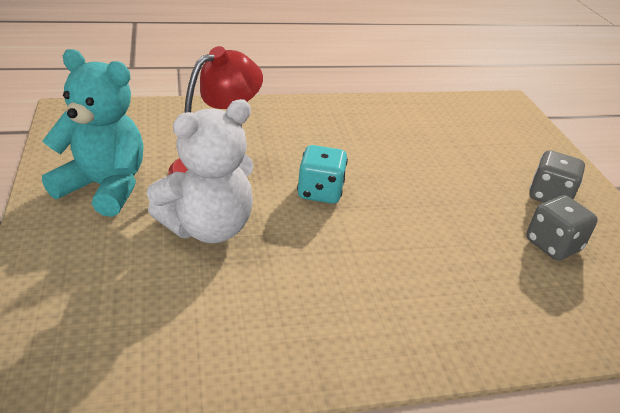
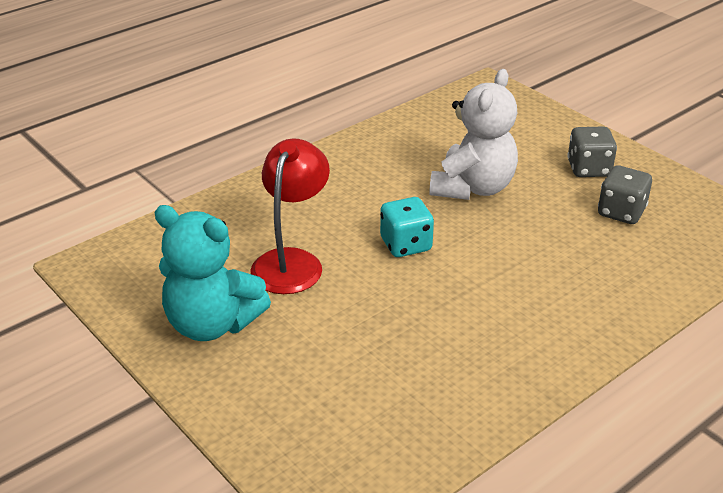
camera: 25 degrees left, 0 degrees up
turquoise teddy bear [42,49,144,217] -> turquoise teddy bear turned 150 degrees counterclockwise [154,205,271,341]
white teddy bear [147,99,254,243] -> white teddy bear moved to [429,69,518,200]

